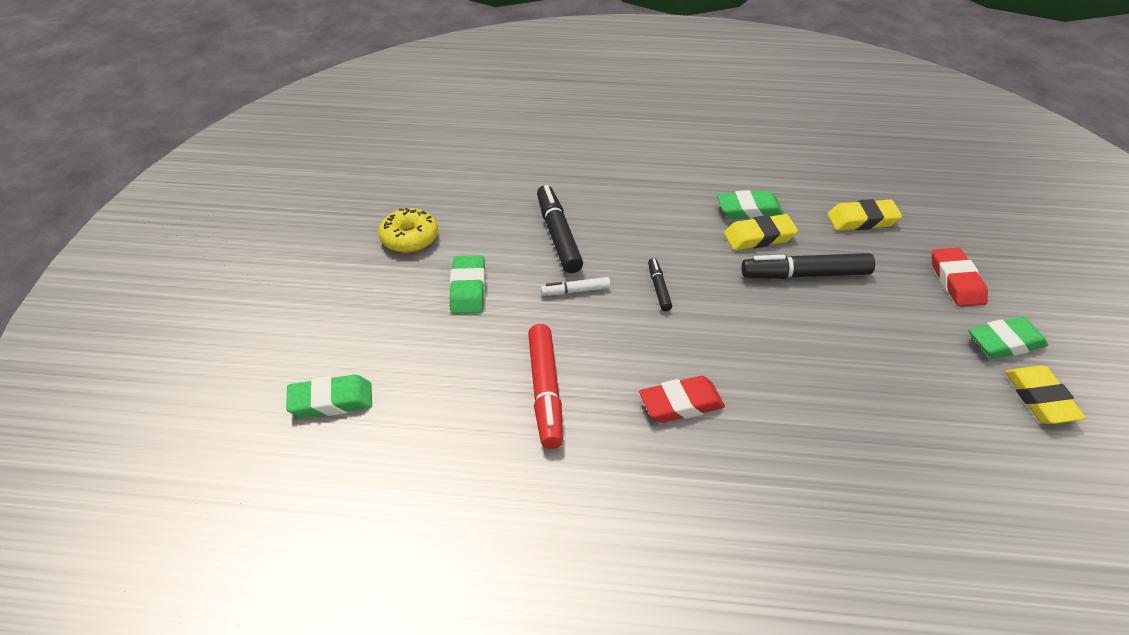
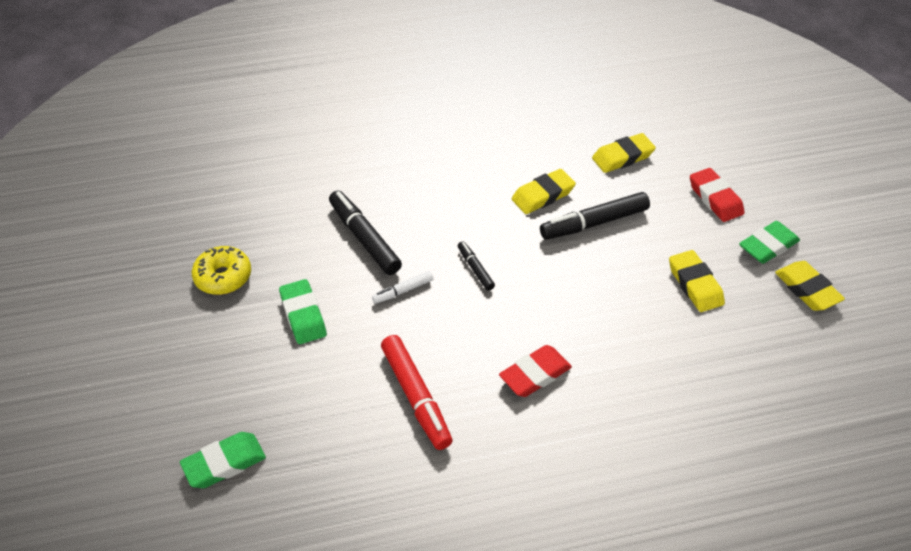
camera: 20 degrees left, 5 degrees up
green eraser [717,190,784,220] -> none
none -> yellow eraser [669,250,725,312]

